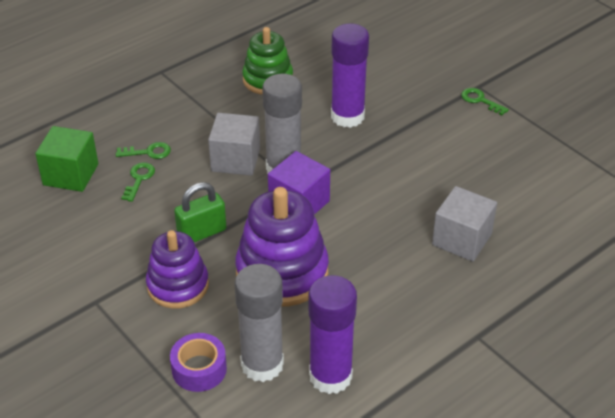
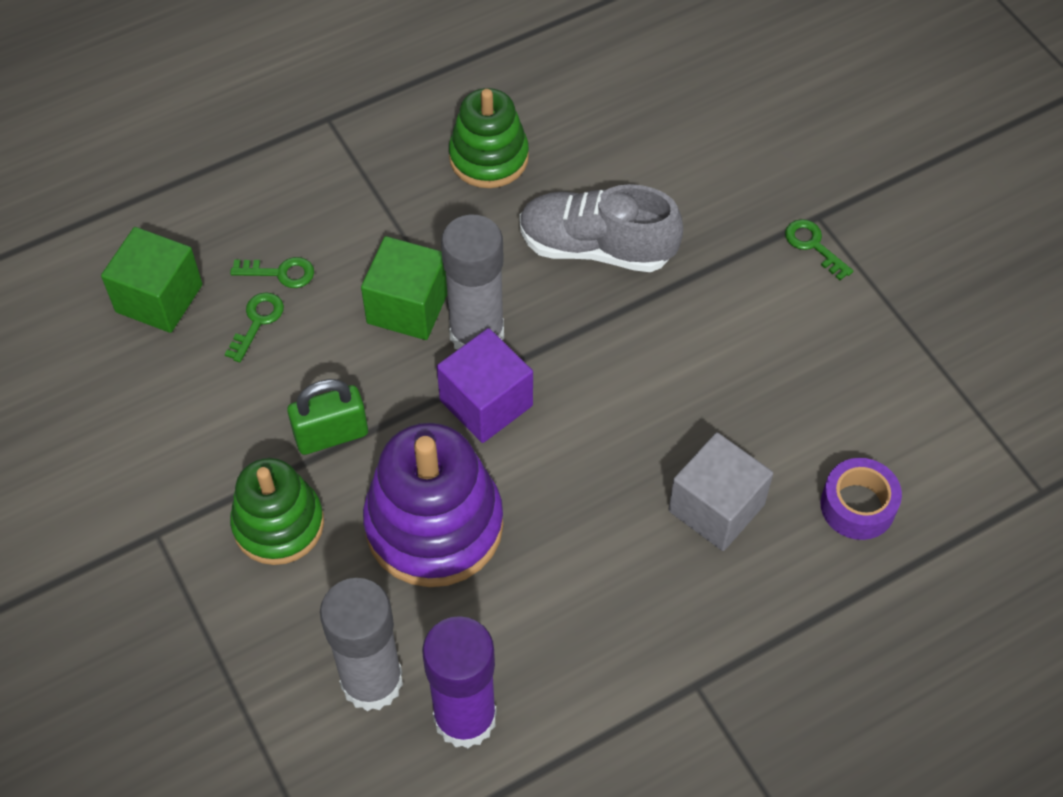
camera: 10 degrees right, 15 degrees up
purple stacking toy [146,230,209,309] -> green stacking toy [230,458,324,565]
purple tape [170,333,227,392] -> purple tape moved to [821,458,902,540]
grey cube [208,113,260,176] -> green cube [361,236,447,340]
purple glue stick [331,23,369,128] -> grey shoe [520,184,683,272]

